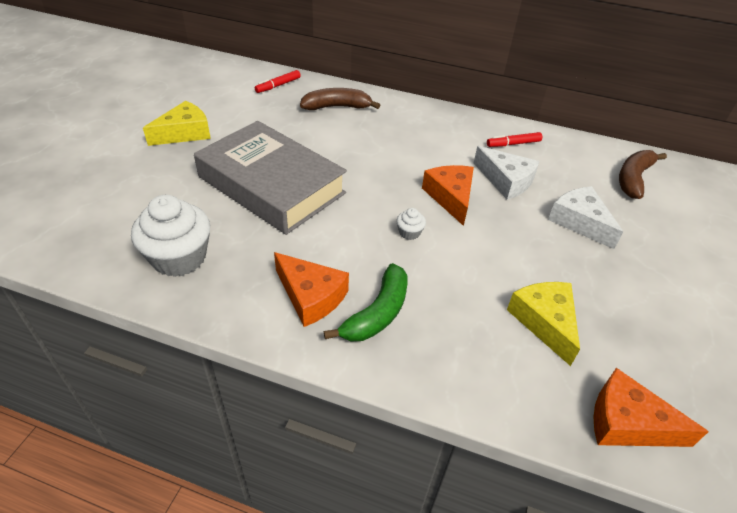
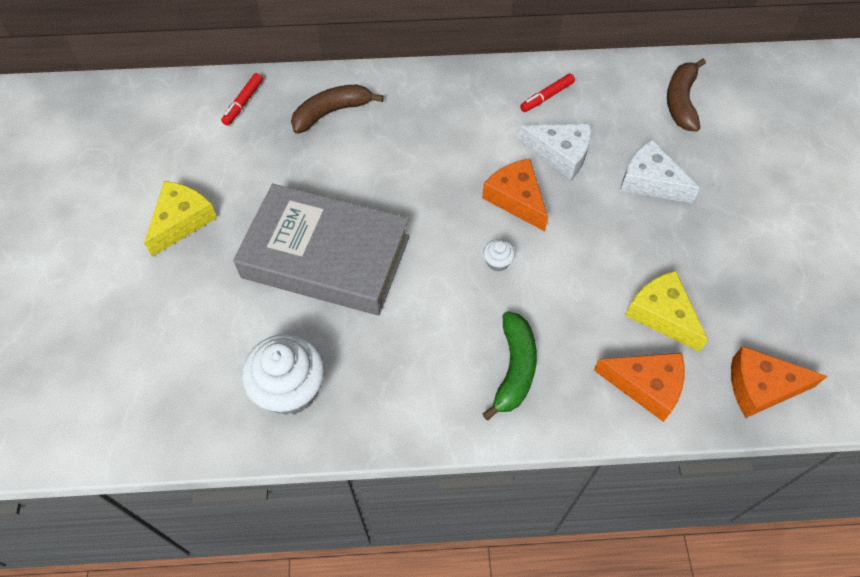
camera: 20 degrees left, 15 degrees up
orange cheese [274,252,349,327] -> orange cheese moved to [594,353,685,422]

